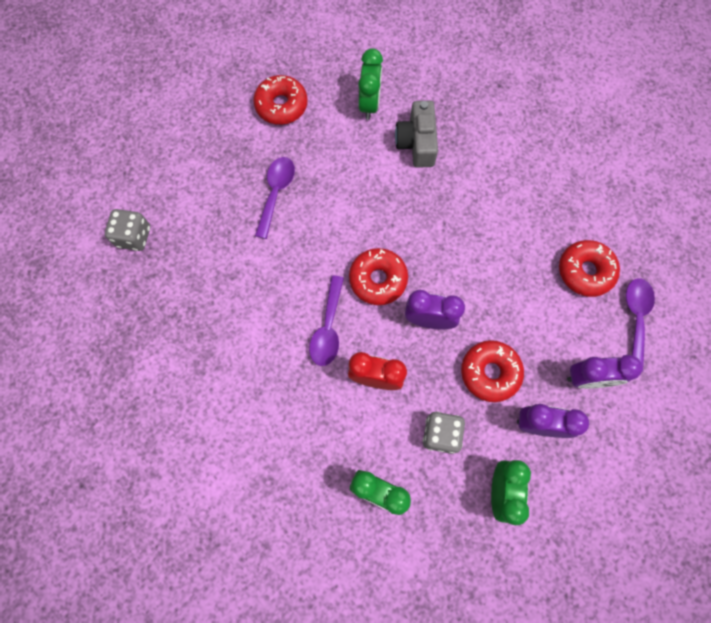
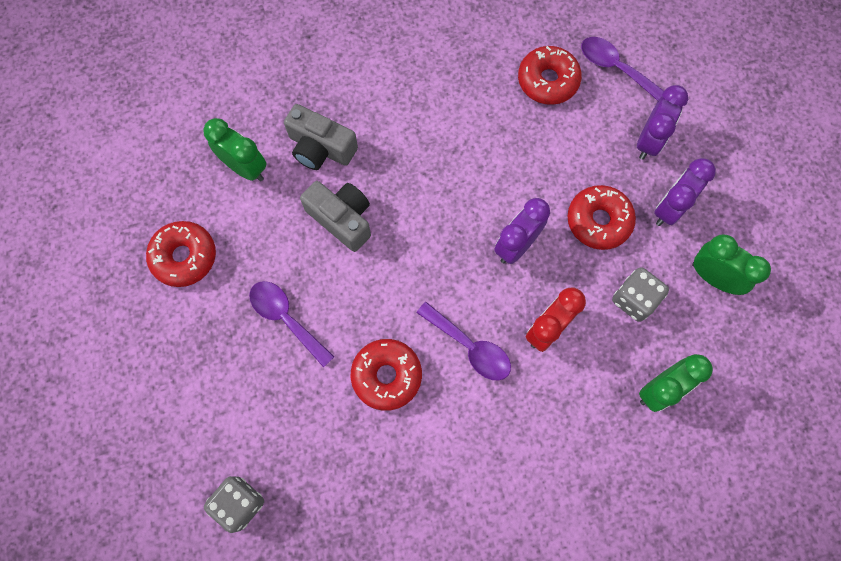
camera: 60 degrees left, 0 degrees up
red donut [349,248,408,305] -> red donut moved to [351,339,422,411]
none -> grey camera [300,181,371,252]

